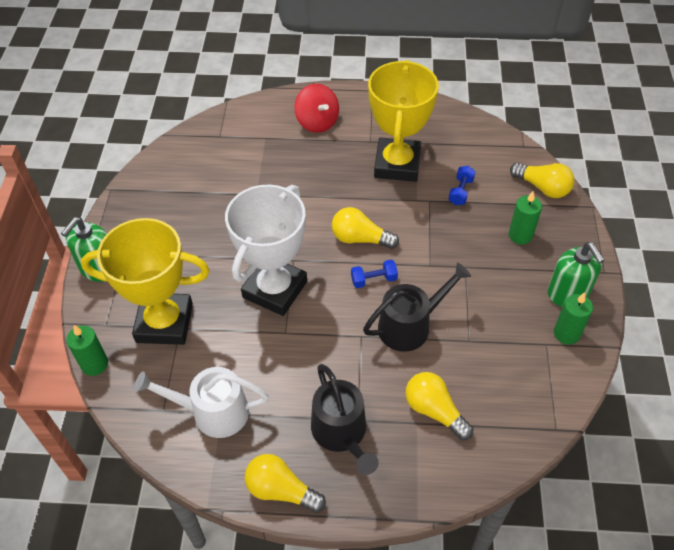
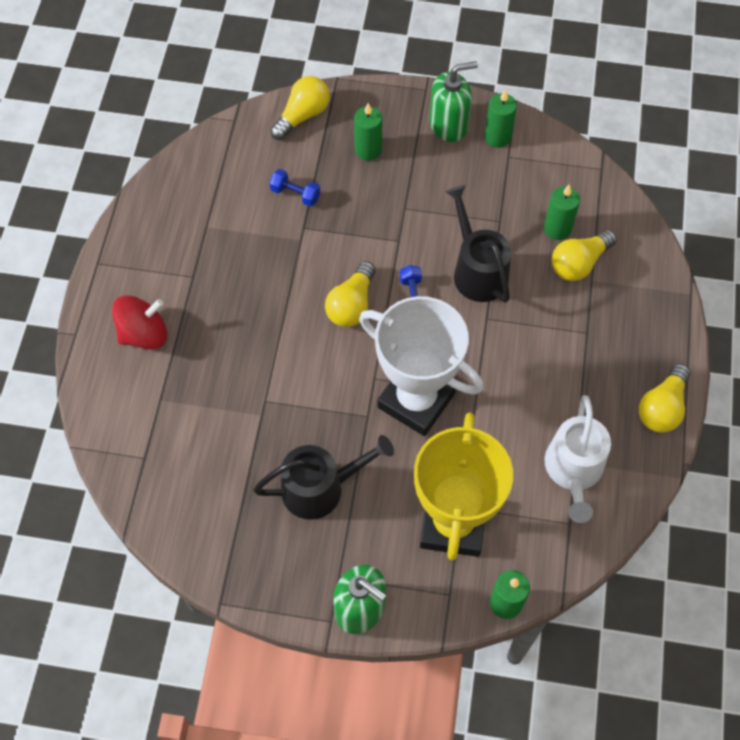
camera: 85 degrees left, 10 degrees up
black watering can [311,364,379,475] -> black watering can moved to [253,435,394,520]
yellow trophy [368,60,439,182] -> none
none -> green candle [544,184,580,240]

